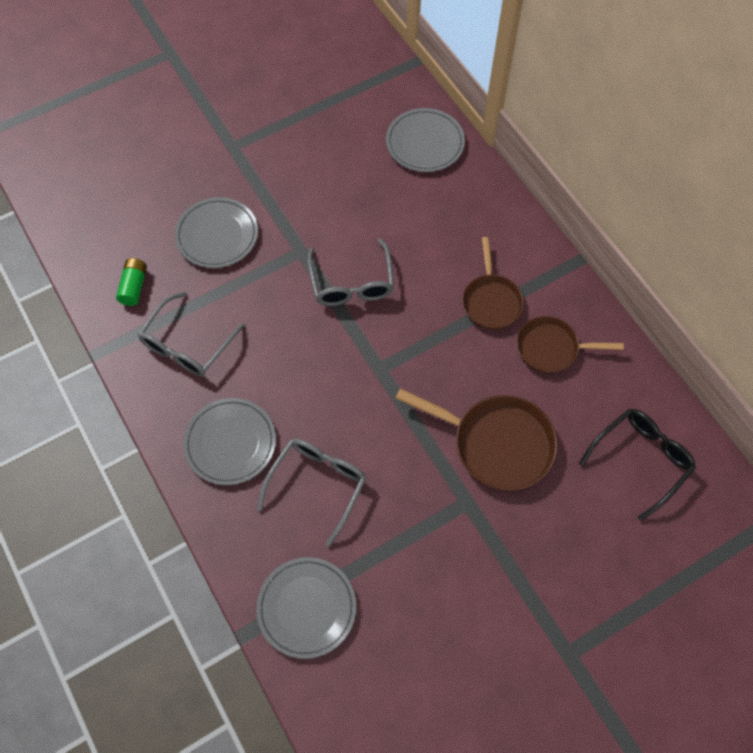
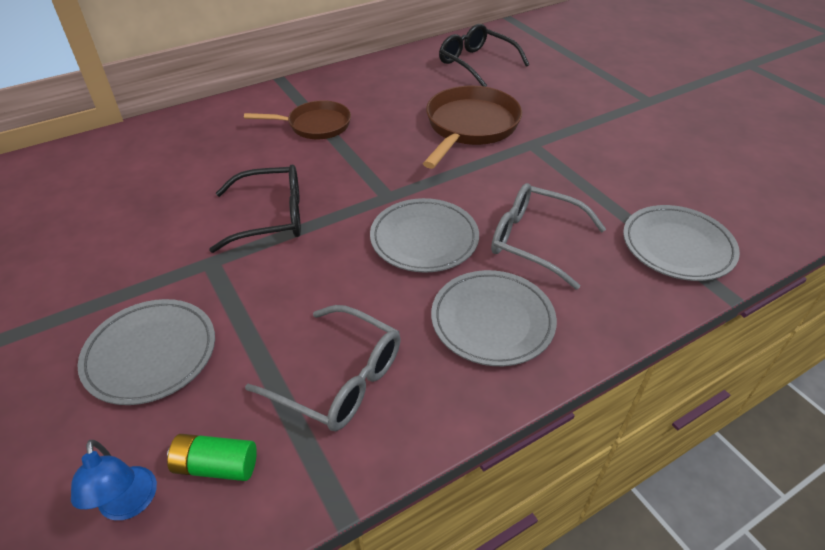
camera: 90 degrees left, 20 degrees down
grey glasses [307,239,394,306] -> black glasses [209,165,301,253]
grey plate [386,108,465,172] -> grey plate moved to [370,198,479,273]
brown pan [516,316,624,373] -> none
none -> blue lamp [71,440,157,520]

